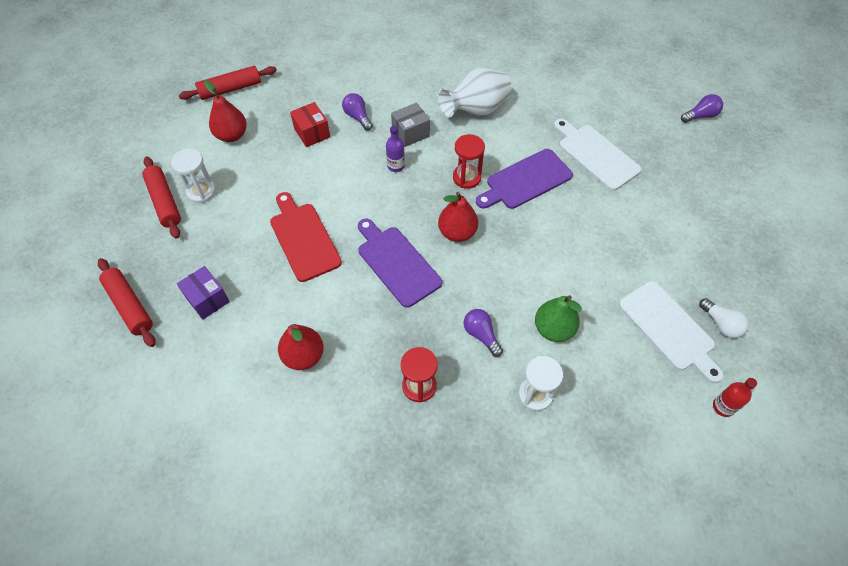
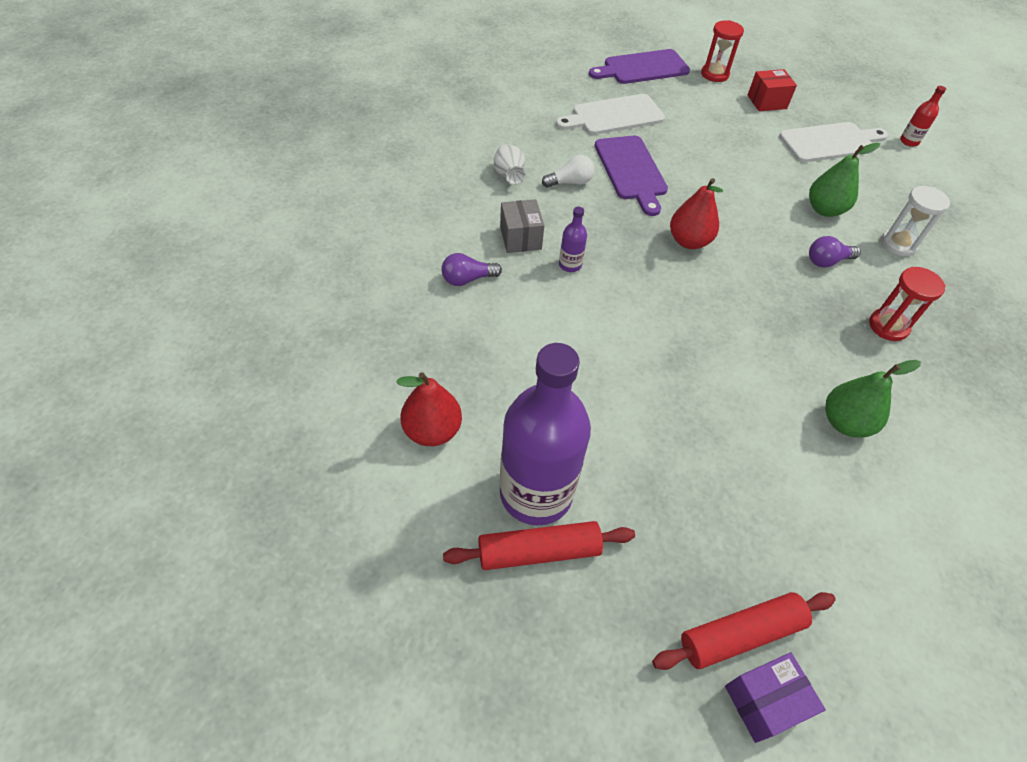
camera: 75 degrees left, 5 degrees down
white hourglass [171,149,216,203] -> purple bottle [500,343,591,525]
purple box [177,266,230,320] -> purple box moved to [725,652,826,743]
red rolling pin [179,66,277,100] -> none
red cutting board [270,192,342,282] -> none
red pear [278,324,324,370] -> green pear [825,360,921,437]
red box [290,102,330,147] -> red box moved to [748,69,797,111]
purple cutting board [358,219,442,308] -> purple cutting board moved to [589,49,690,84]
white vase [438,68,511,117] -> white vase [494,144,526,185], size x0.55
red hourglass [453,134,485,189] -> red hourglass moved to [701,20,744,82]
purple light bulb [681,94,723,123] -> none
white light bulb [699,298,749,338] -> white light bulb moved to [542,155,595,188]

